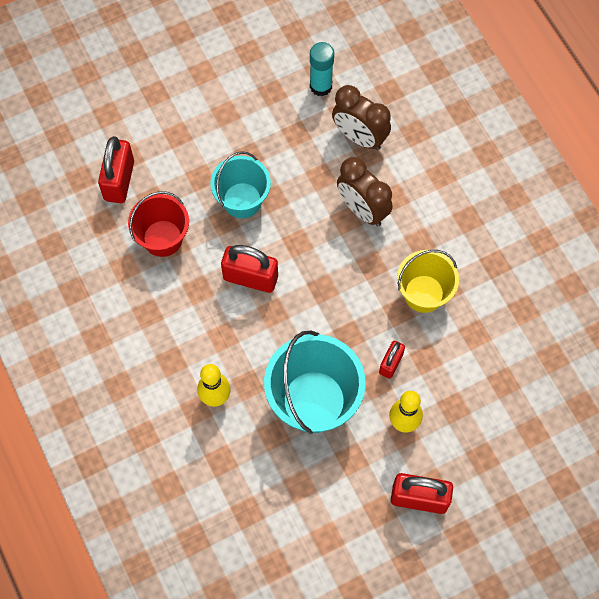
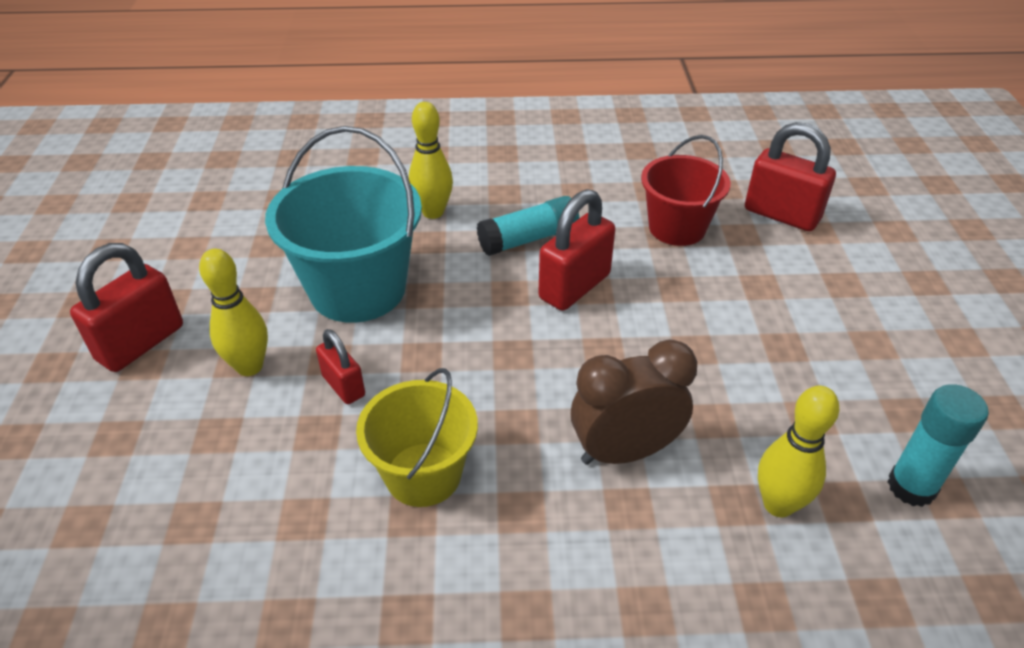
camera: 115 degrees right, 25 degrees down
turquoise bucket [210,151,271,218] -> none
brown clock [332,85,391,150] -> yellow bowling pin [758,386,839,517]
none -> turquoise glue stick [477,196,579,256]

